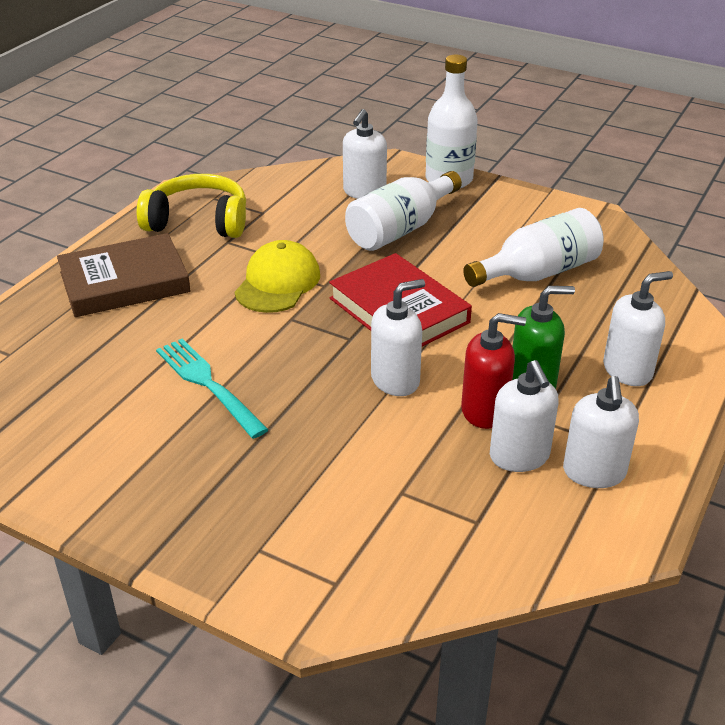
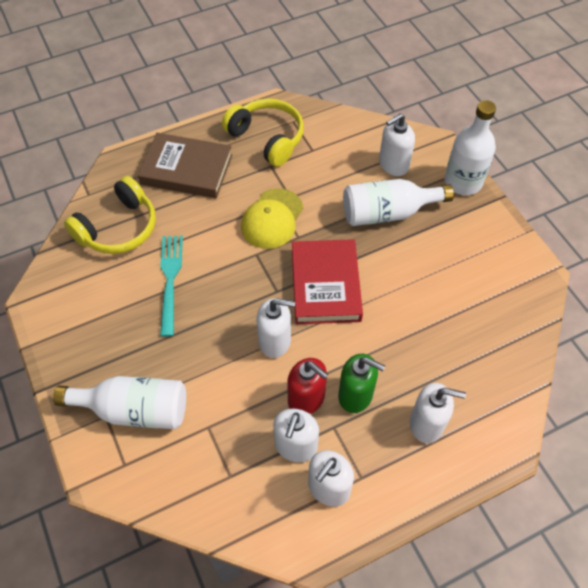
camera: 35 degrees right, 20 degrees up
yellow cap [235,240,320,313] -> yellow cap turned 150 degrees clockwise [241,188,303,249]
white bottle [463,208,604,287] -> white bottle moved to [53,376,186,429]
none -> yellow headphones [64,176,156,254]

